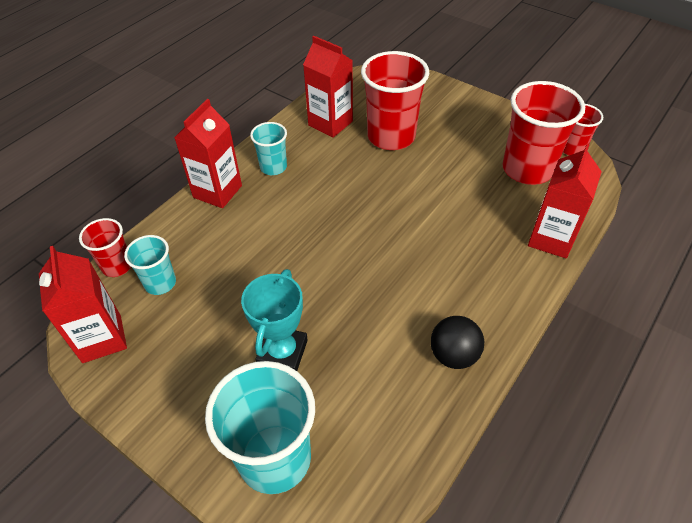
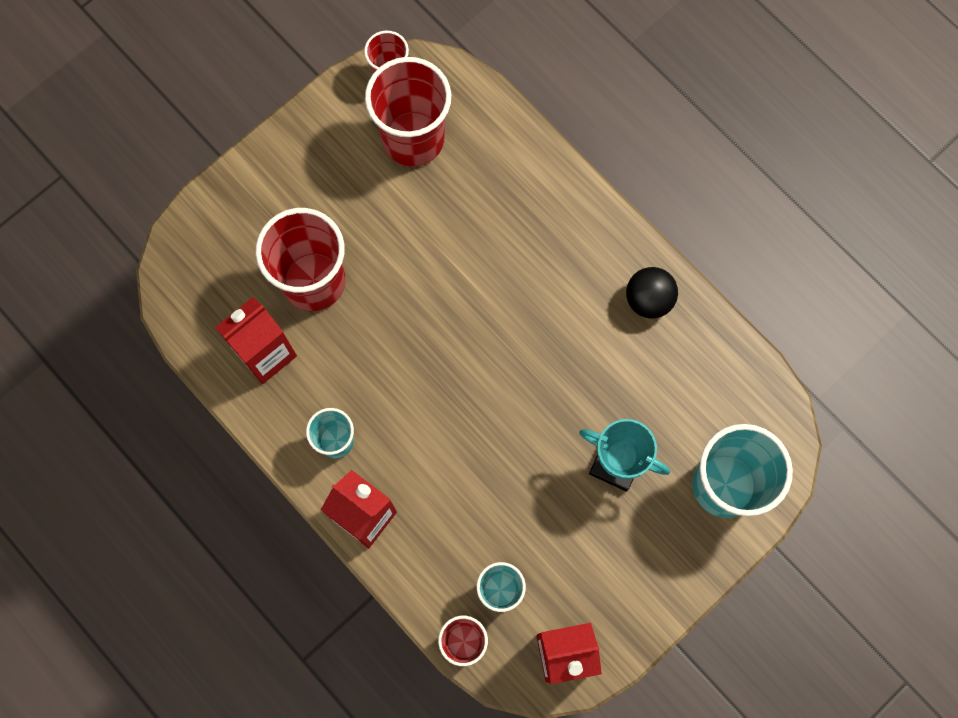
camera: 80 degrees left, 25 degrees up
red carton [528,144,602,258] -> none

